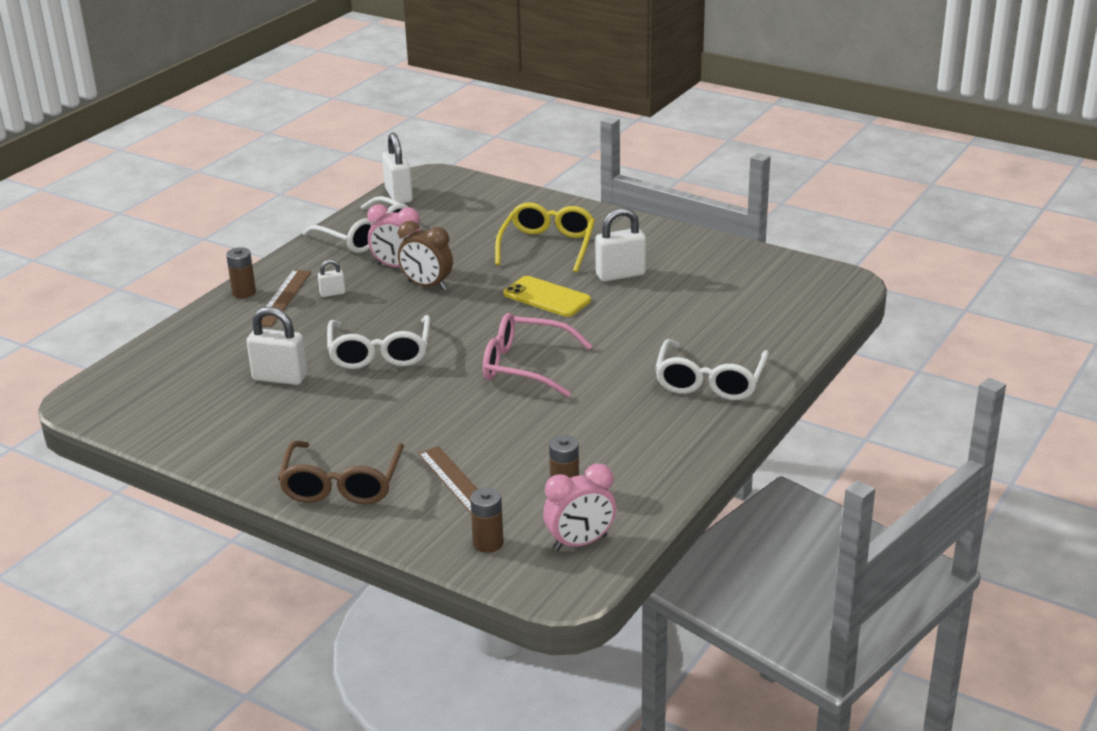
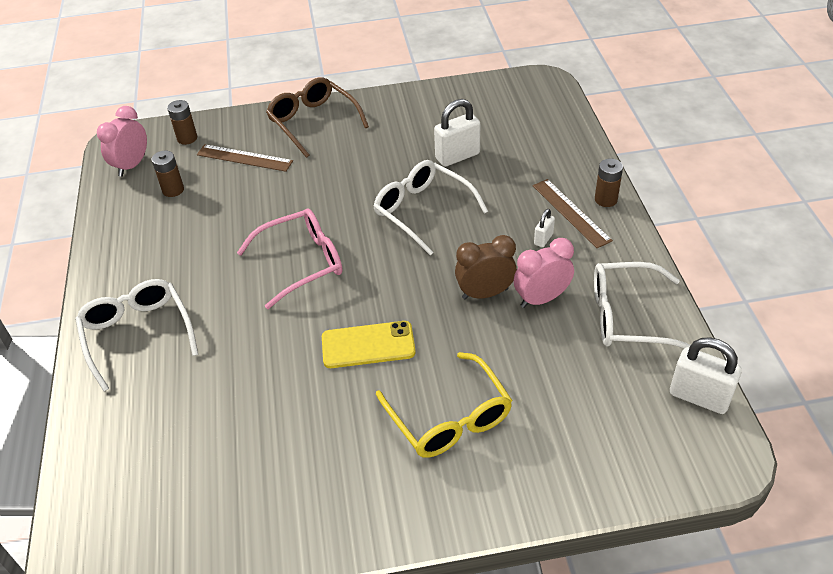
camera: 140 degrees right, 15 degrees up
white padlock [595,208,646,282] -> none

